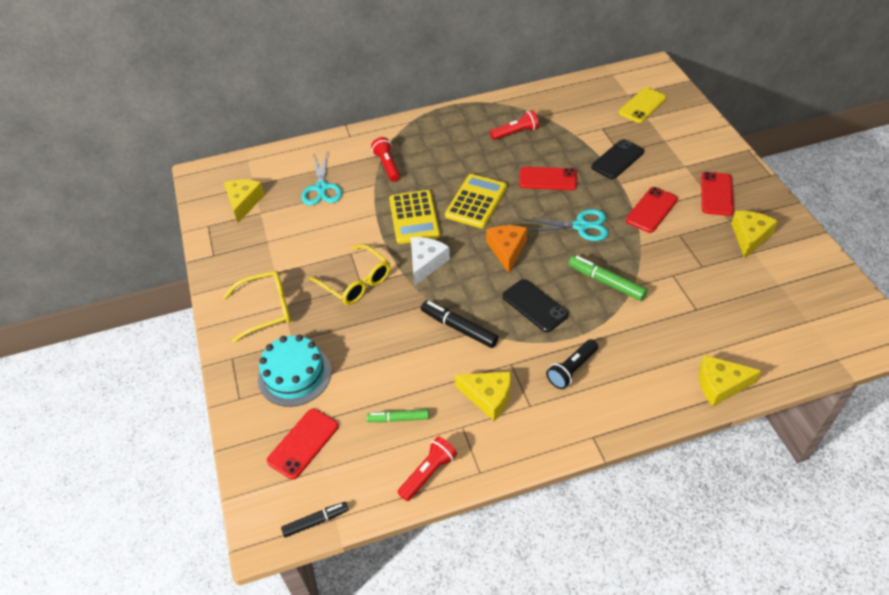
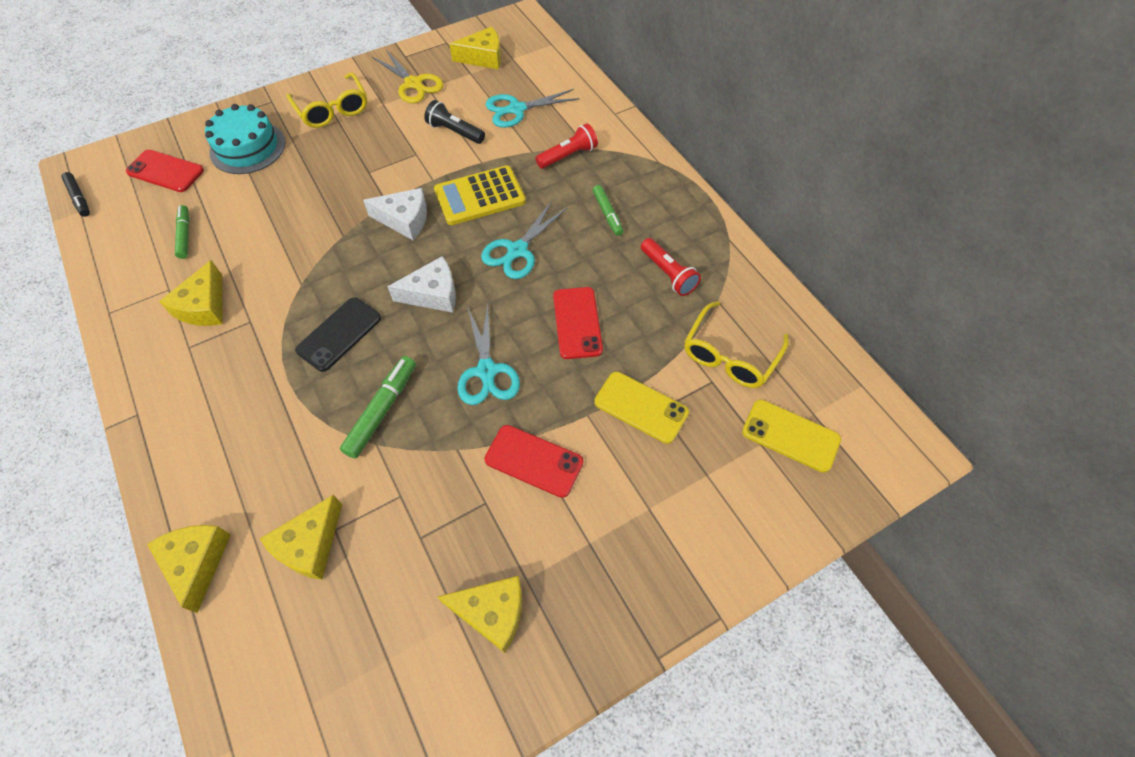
camera: 75 degrees right, 10 degrees up
yellow glasses [309,244,391,305] -> yellow glasses moved to [684,301,789,388]
red flashlight [397,436,457,501] -> none
black marker [421,300,499,348] -> none
yellow calculator [445,174,507,228] -> turquoise scissors [481,201,567,279]
orange cheese [486,225,527,273] -> white cheese [387,256,456,313]
black flashlight [546,339,598,389] -> black flashlight moved to [424,100,485,144]
black phone [591,139,644,179] -> yellow phone [594,372,689,444]
red phone [701,172,734,216] -> none
none -> yellow cheese [260,495,342,580]
none -> yellow scissors [372,50,444,103]
none -> green marker [592,185,624,236]

